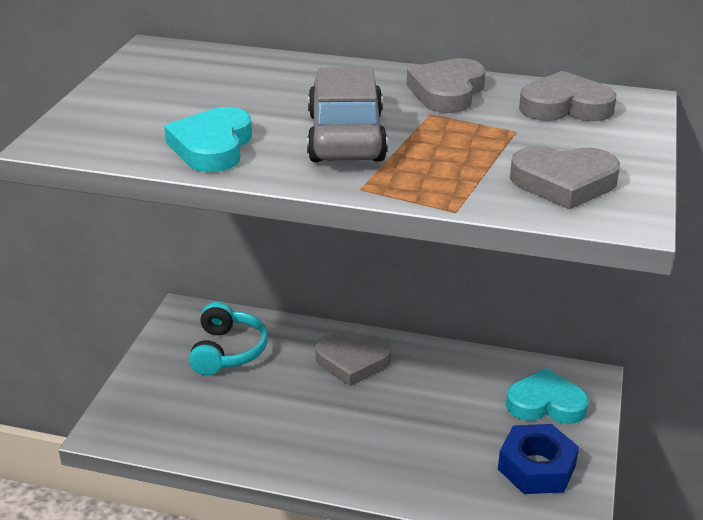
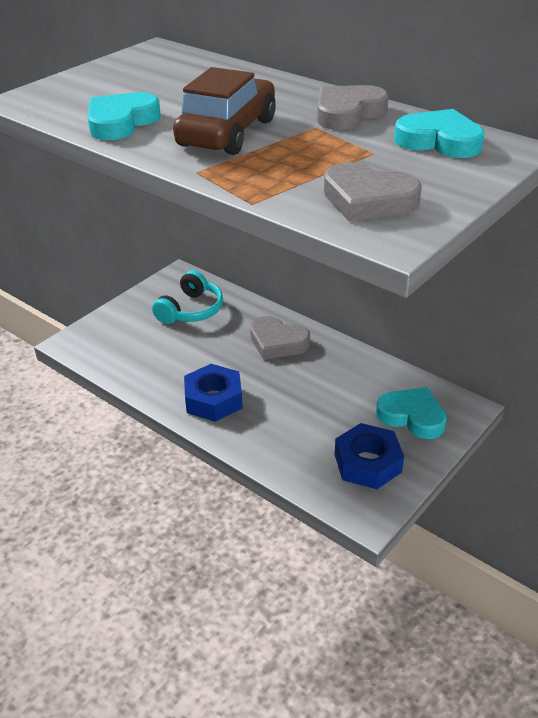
camera: 25 degrees right, 5 degrees up
grey car [307,67,388,162] -> brown car [173,67,276,155]
grey heart [519,71,616,121] -> turquoise heart [394,109,485,158]
none -> blue nut [184,364,243,422]

